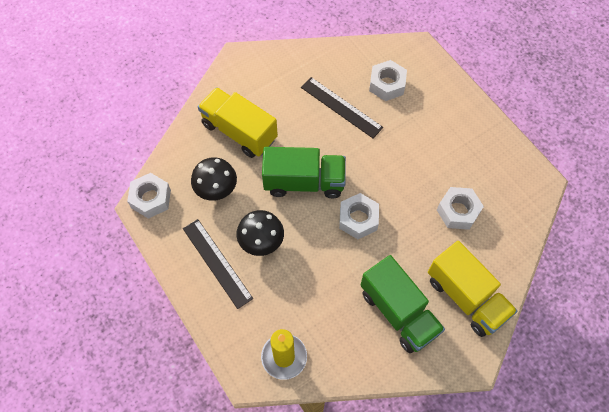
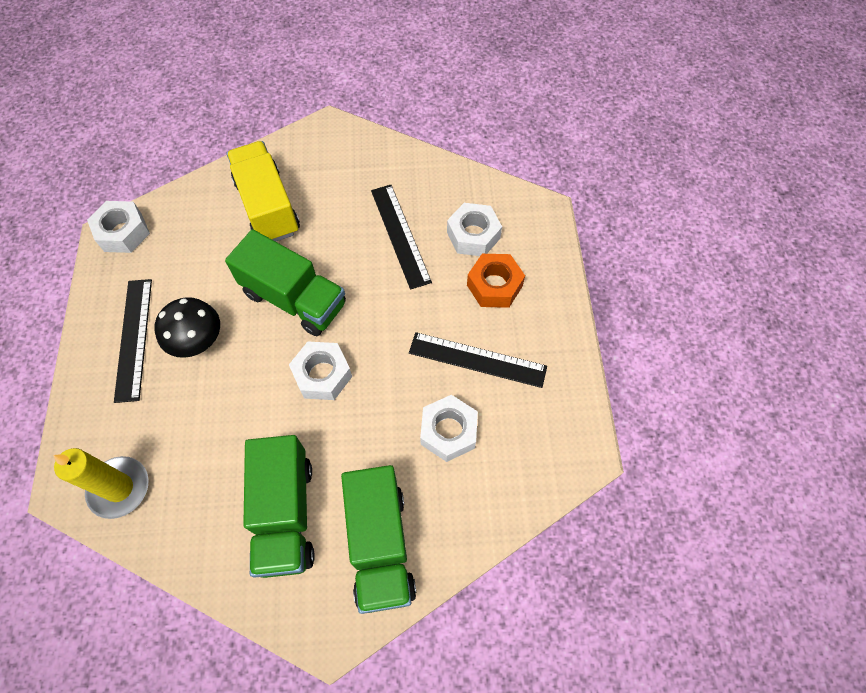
camera: 30 degrees right, 0 degrees up
black mushroom [191,157,237,201] -> none
yellow truck [428,241,518,337] -> green truck [341,465,416,614]
none -> black ruler [409,332,547,388]
none -> orange nut [467,254,525,308]

